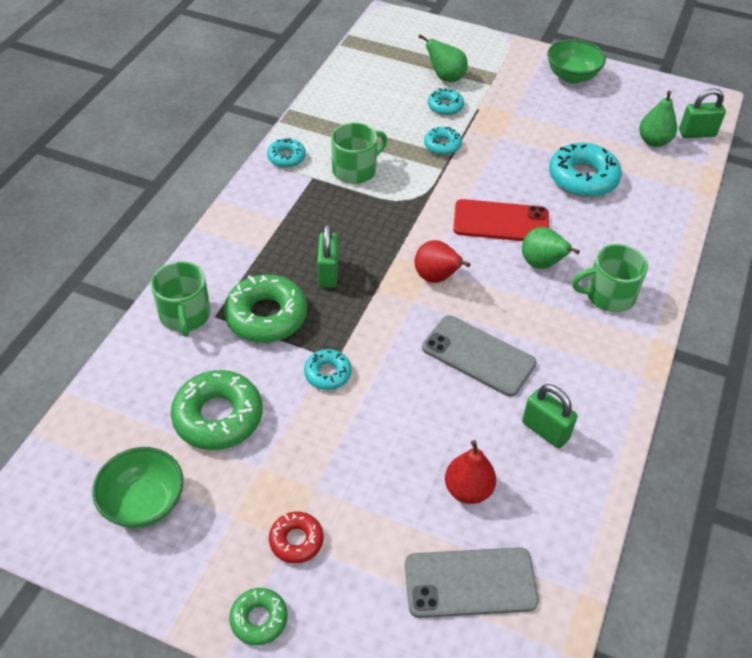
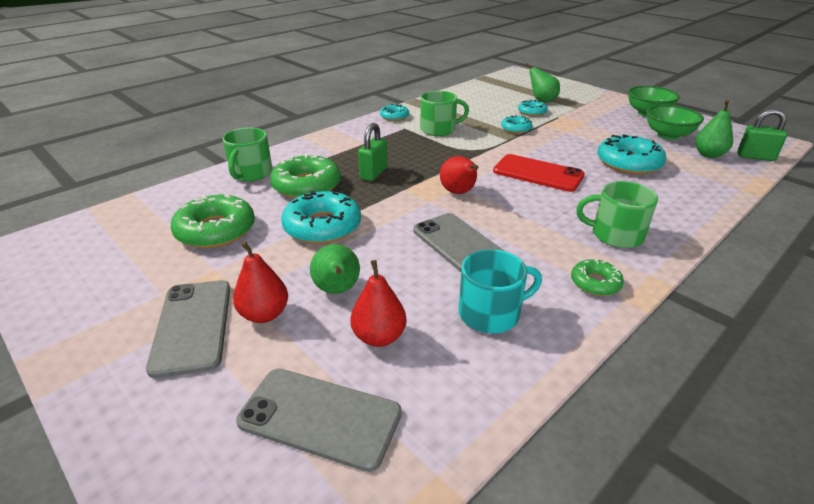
camera: 25 degrees right, 15 degrees down
green bowl [92,447,184,528] -> green bowl moved to [646,105,704,140]
green donut [229,588,288,645] -> green donut moved to [571,259,624,296]
red donut [269,512,323,563] -> grey phone [146,280,230,378]
turquoise donut [304,349,352,390] -> turquoise donut [281,191,361,244], size x1.82
green pear [522,227,580,269] -> green pear moved to [310,244,360,294]
green padlock [522,384,578,448] -> turquoise mug [459,249,542,333]
none -> red pear [233,241,288,323]

